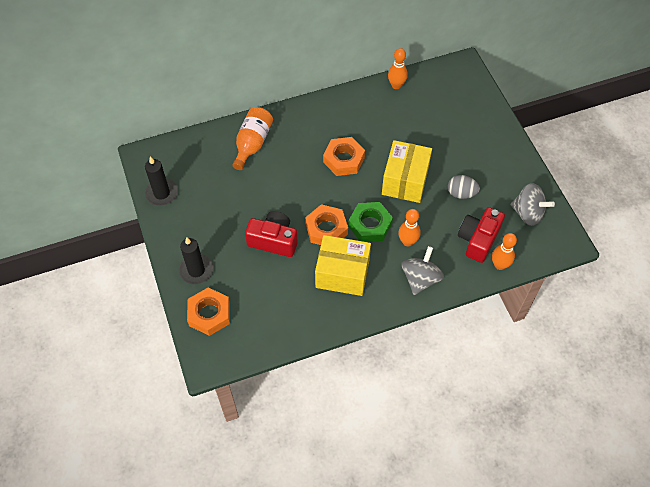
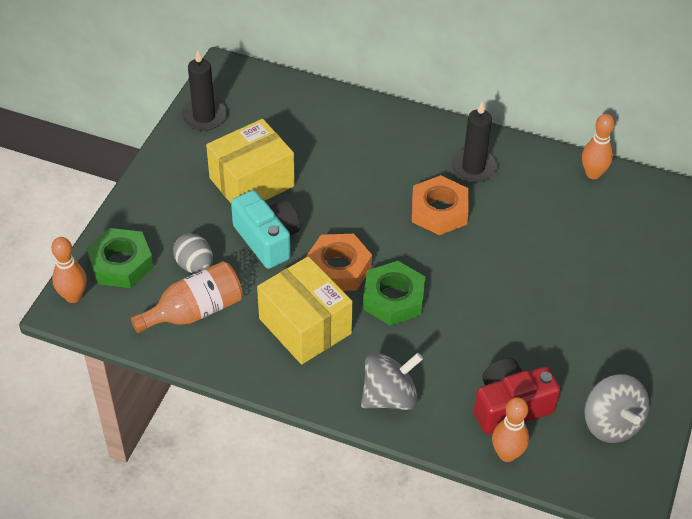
camera: 40 degrees right, 10 degrees down
black candle [179,237,213,284] -> black candle moved to [450,101,498,183]
orange nut [187,287,230,336] -> green nut [87,228,154,288]
orange bottle [232,107,273,170] -> orange bottle moved to [131,261,243,333]
red camera [245,211,298,257] -> turquoise camera [231,190,300,269]
yellow box [382,140,432,203] -> yellow box moved to [206,119,295,203]
orange bowling pin [398,209,421,246] -> orange bowling pin moved to [51,237,87,303]
grey egg [448,175,480,199] -> grey egg moved to [173,233,213,274]

